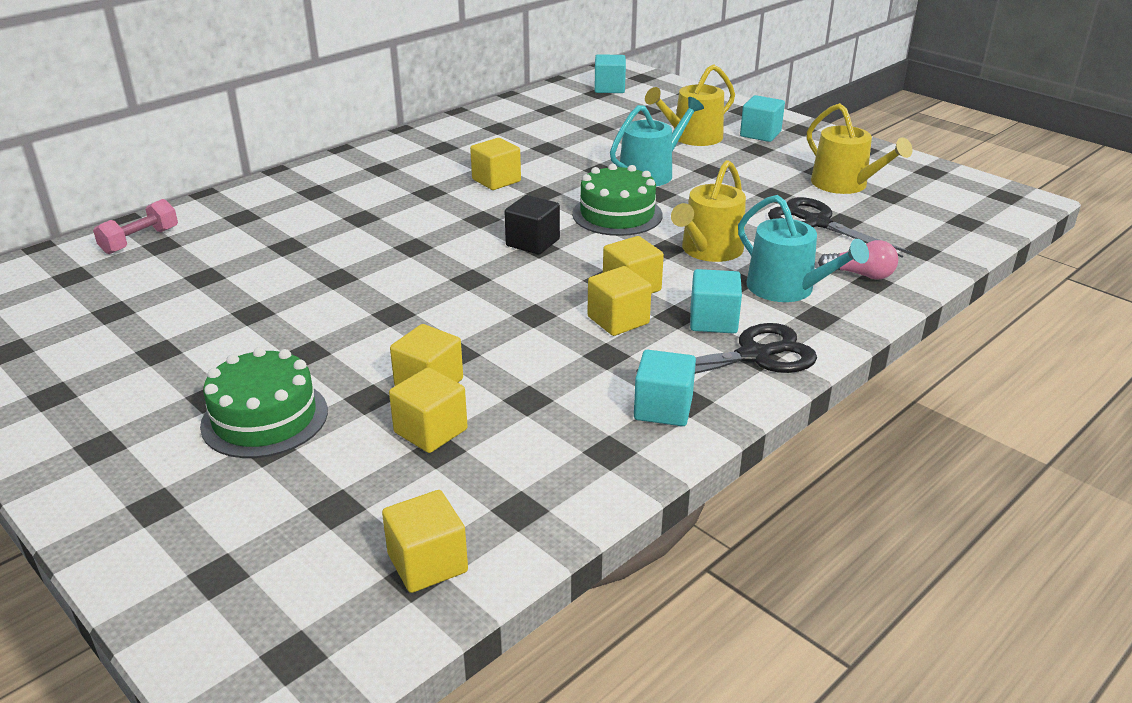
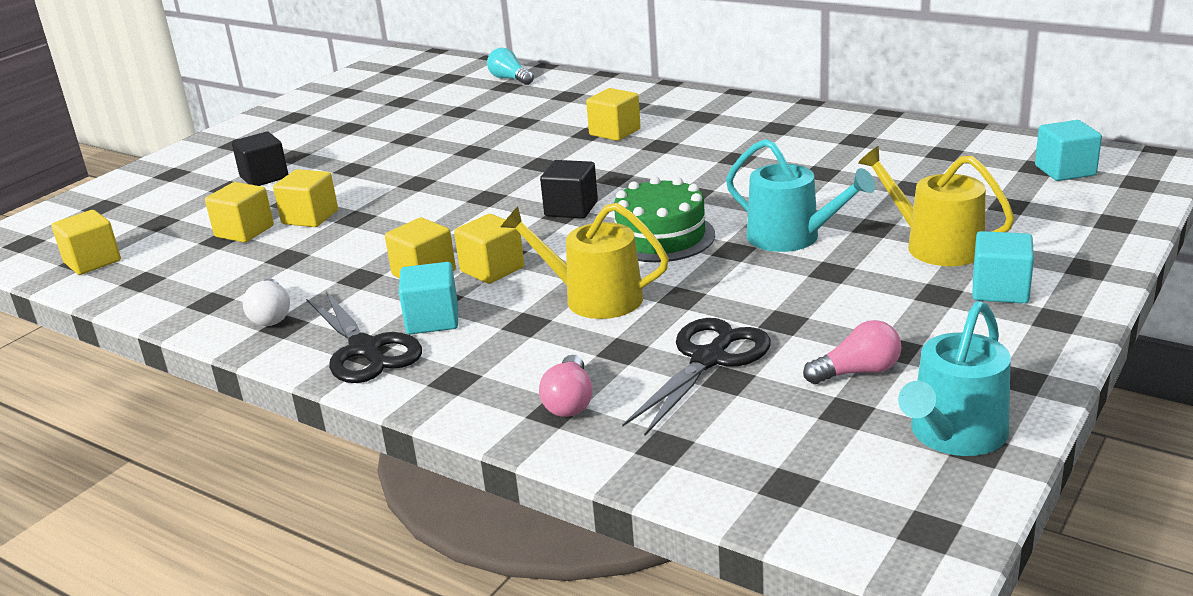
camera: 80 degrees right, 5 degrees down
pink dumbbell [93,199,178,254] -> turquoise light bulb [487,48,534,85]
green cake [200,347,328,458] -> black cube [232,132,288,186]
yellow cube [470,138,521,190] -> yellow cube moved to [586,88,641,141]
turquoise cube [634,350,696,426] -> white light bulb [243,279,290,326]
turquoise watering can [738,195,869,302] -> turquoise watering can moved to [898,301,1011,456]
yellow watering can [807,103,913,194] -> pink light bulb [803,320,901,384]

